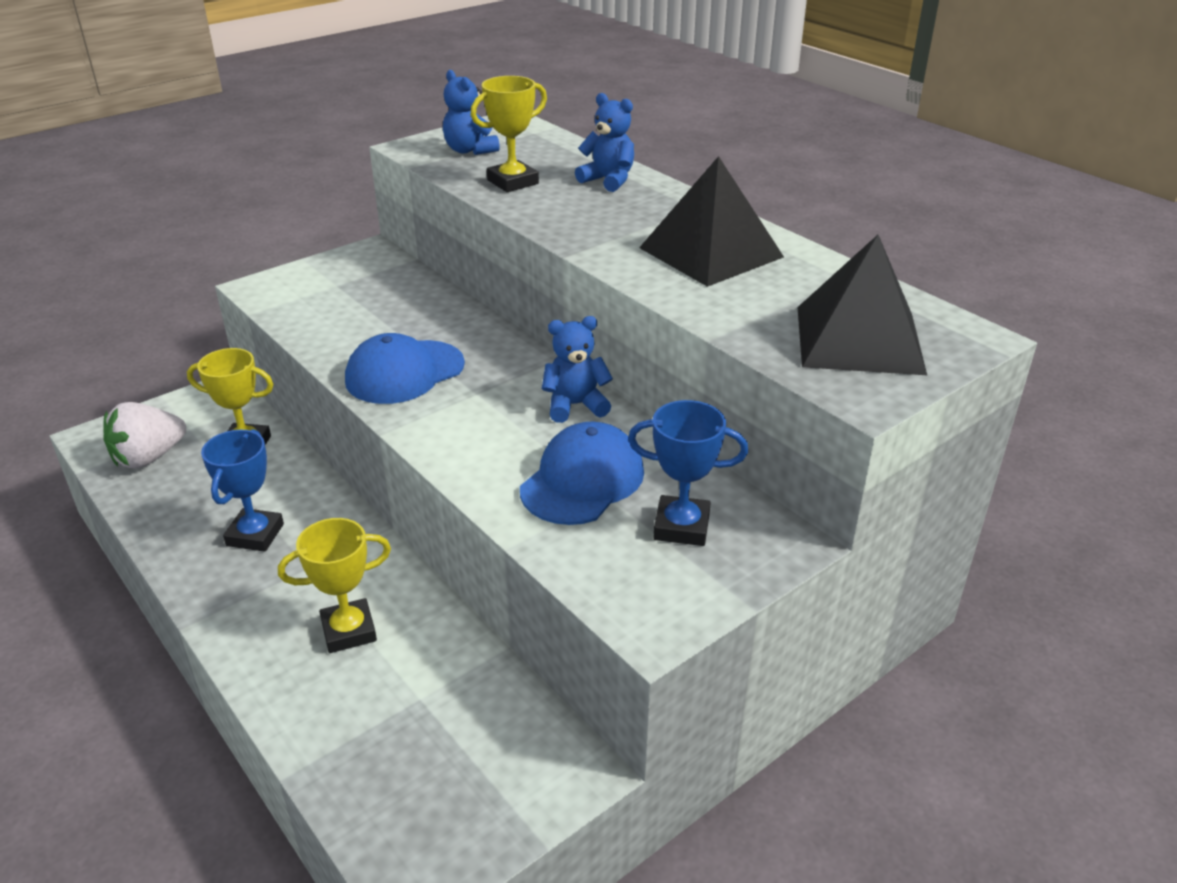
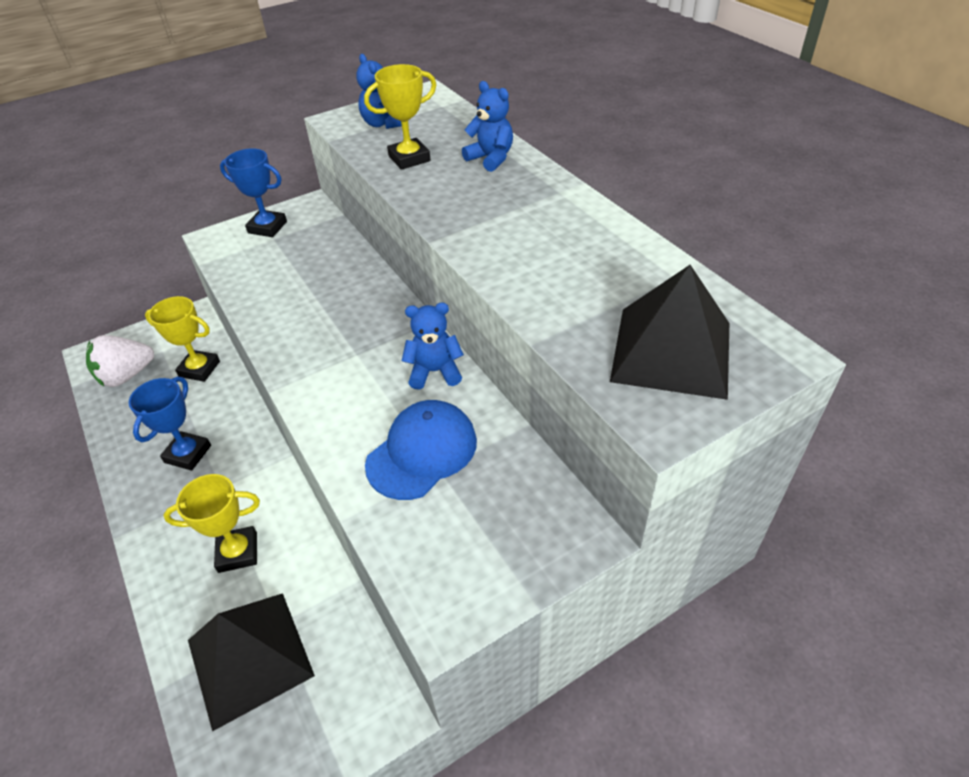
camera: 10 degrees right, 10 degrees up
blue cap [345,333,465,404] -> none
blue trophy [628,400,748,546] -> blue trophy moved to [220,148,287,237]
black pyramid [639,156,784,287] -> black pyramid moved to [188,593,315,731]

